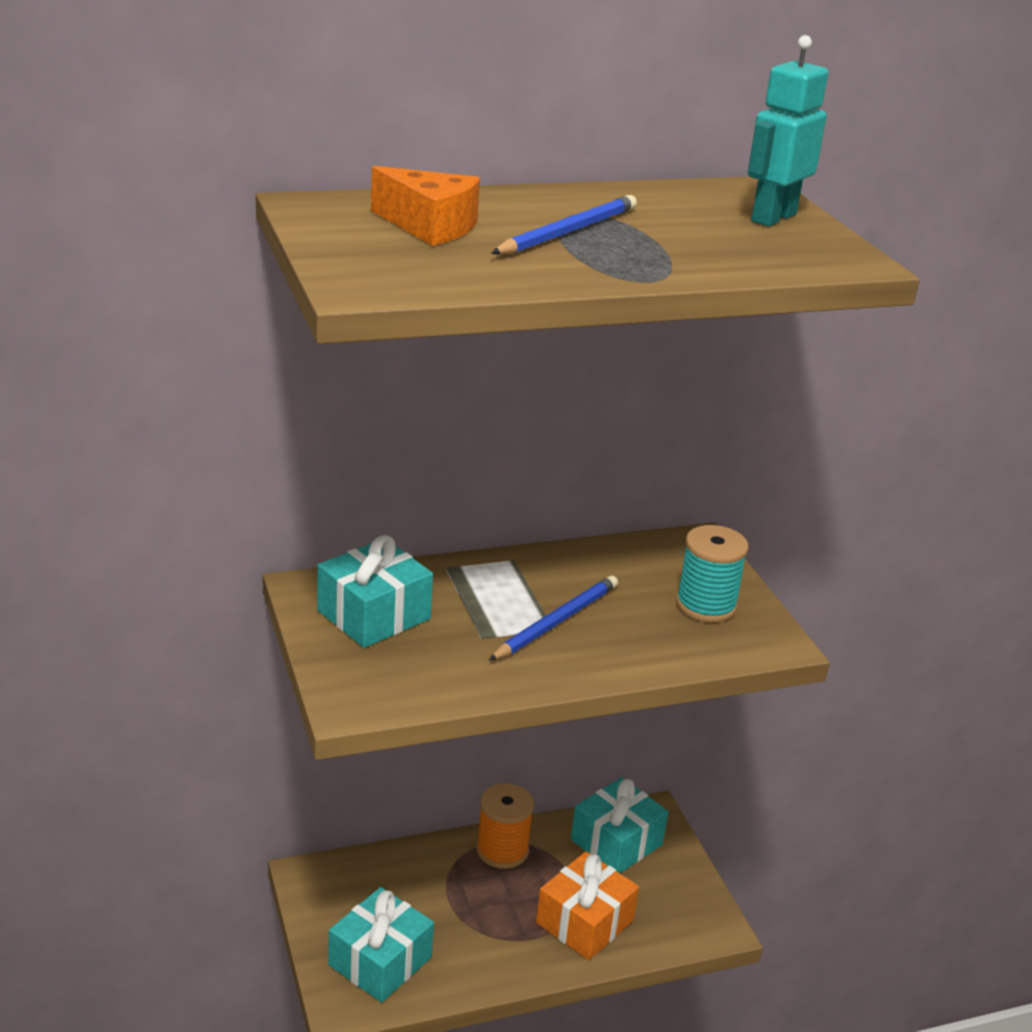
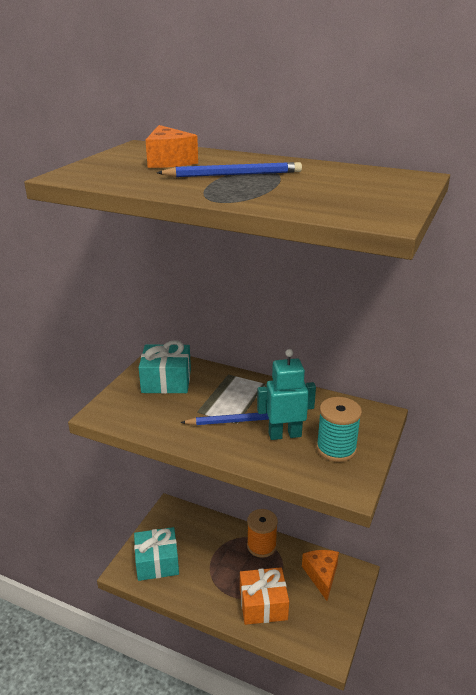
camera: 45 degrees right, 0 degrees up
turquoise gift [571,777,668,873] -> orange cheese [302,550,339,601]
turquoise robot [748,35,828,226] -> turquoise robot moved to [257,349,316,440]

